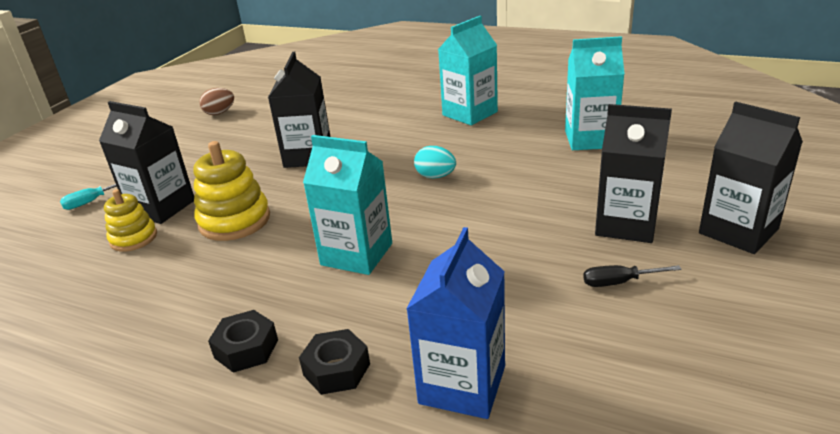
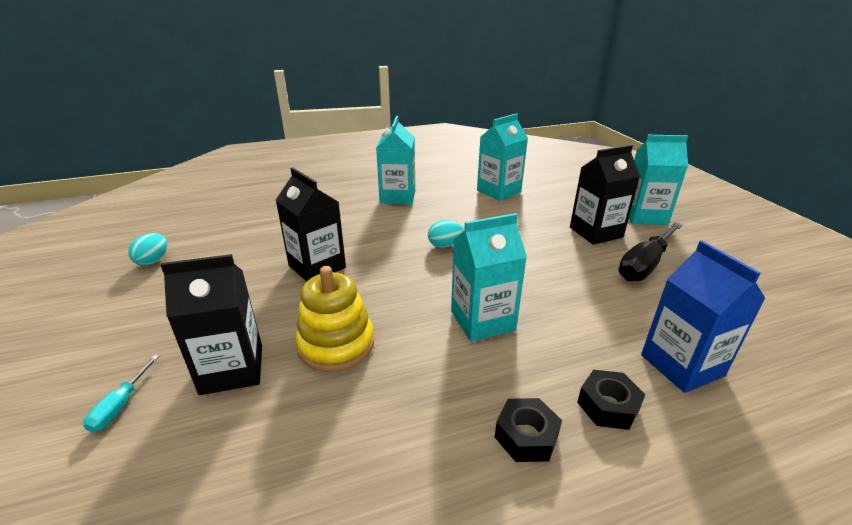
camera: 45 degrees left, 0 degrees up
yellow stacking toy [104,189,157,252] -> none
brown egg [199,88,234,115] -> turquoise egg [128,233,167,266]
black screwdriver [583,265,682,287] -> black screwdriver [618,222,683,281], size x1.99
black carton [699,102,803,254] -> turquoise carton [629,135,688,225]

